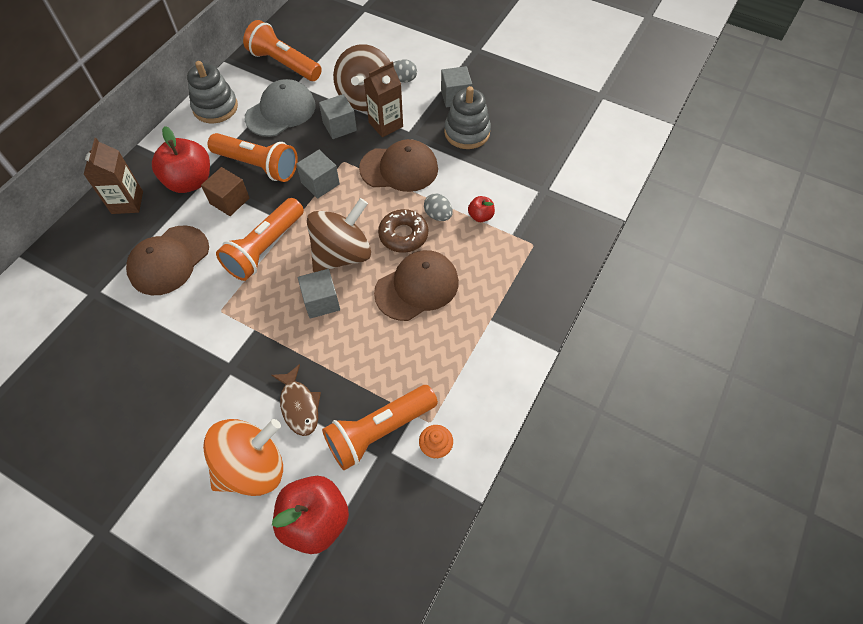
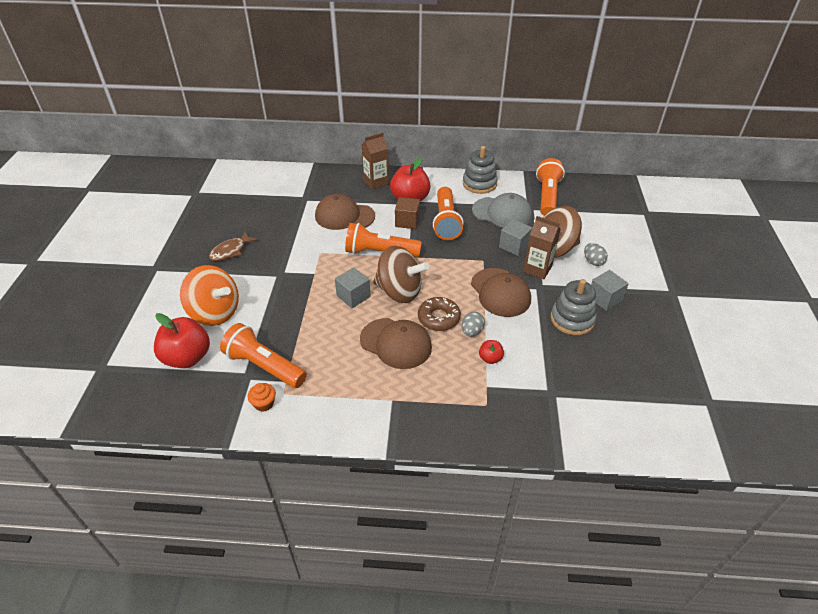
camera: 65 degrees right, 15 degrees down
brown fish [271,364,321,436] -> brown fish moved to [209,232,258,261]
grey cube [296,150,340,199] -> none

